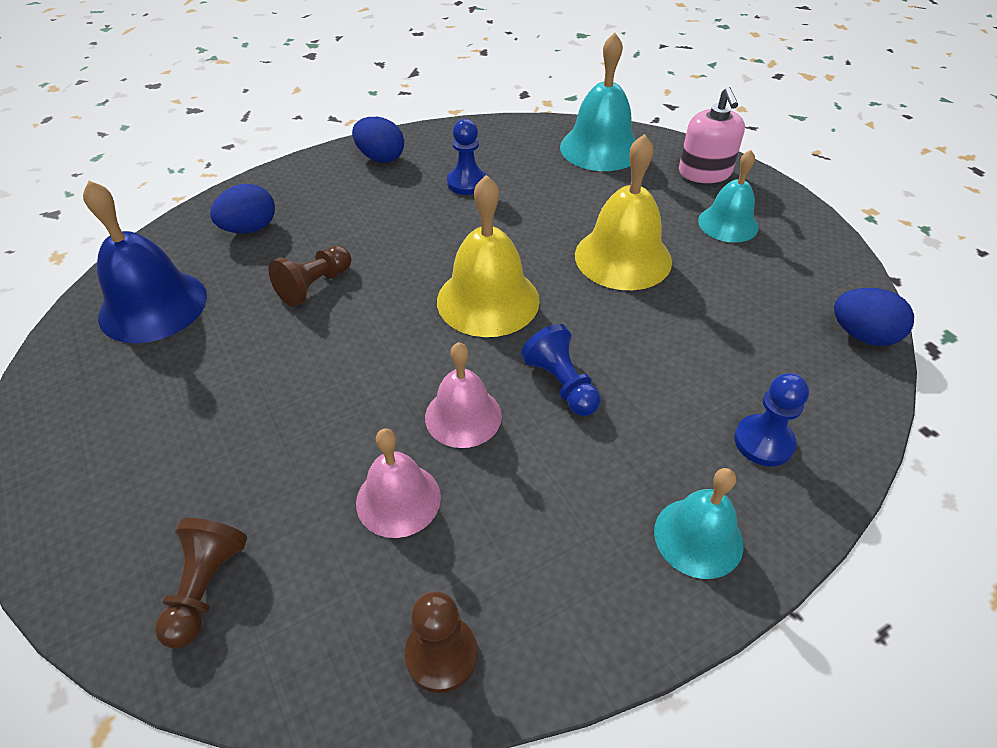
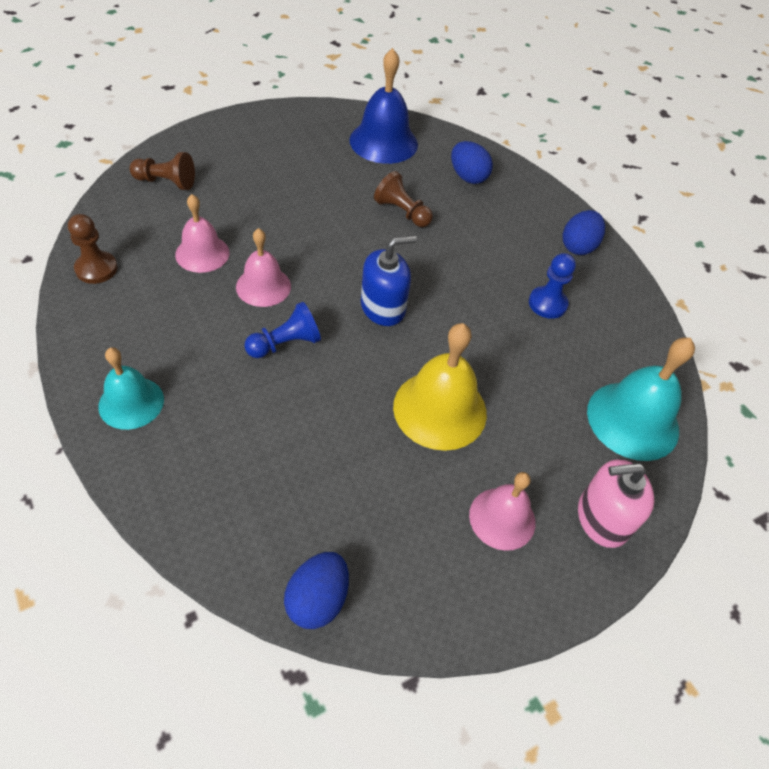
camera: 85 degrees right, 5 degrees up
yellow bell [437,175,540,337] -> blue soap dispenser [361,235,417,326]
turquoise bell [698,150,759,243] -> pink bell [469,472,535,551]
blue pawn [734,373,809,466] -> none

